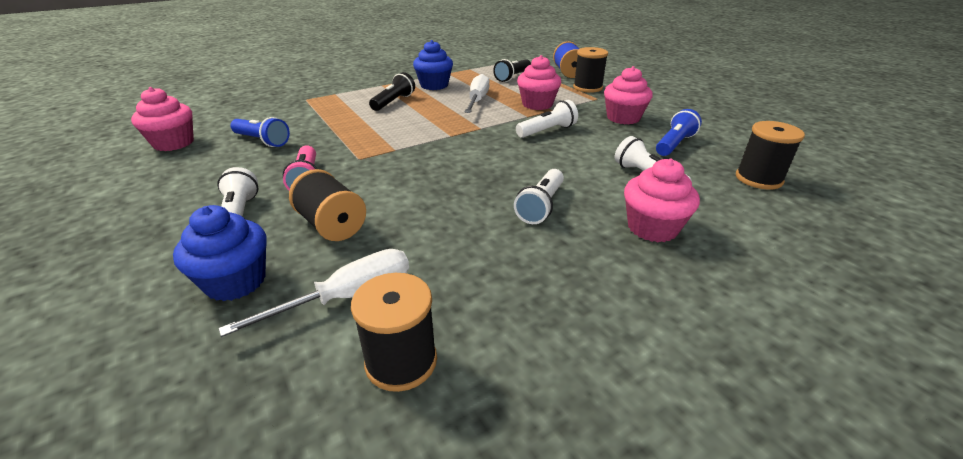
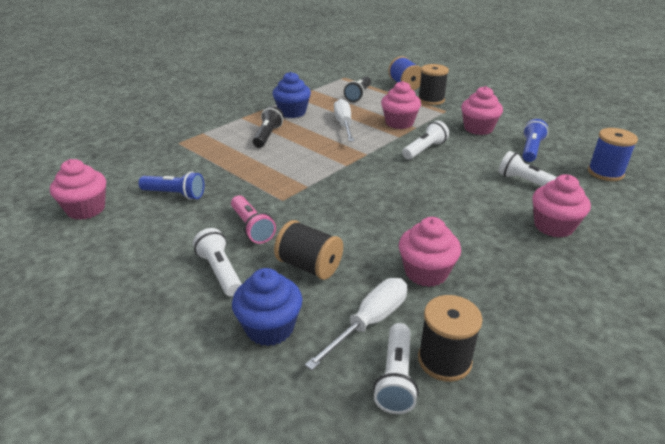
camera: 15 degrees left, 0 degrees up
white flashlight [514,169,564,224] -> white flashlight moved to [373,323,419,414]
black spool [736,121,805,190] -> blue spool [588,128,638,181]
none -> pink cupcake [399,217,461,287]

